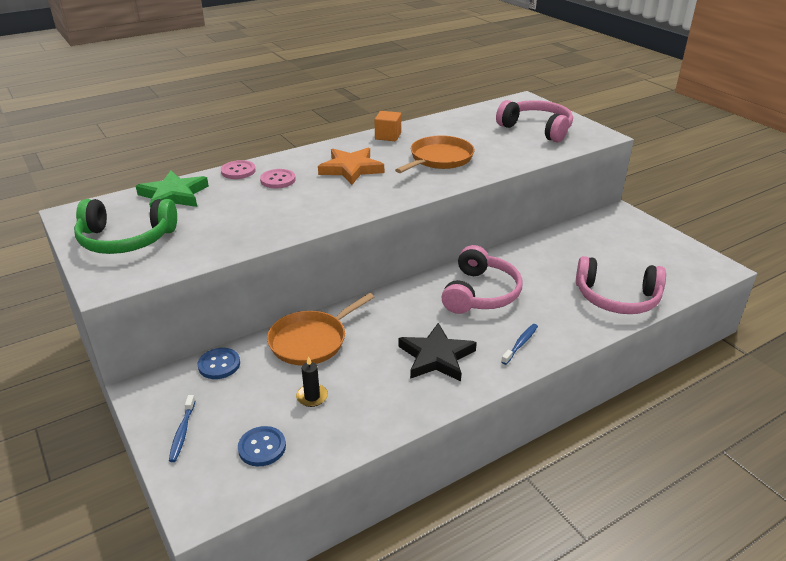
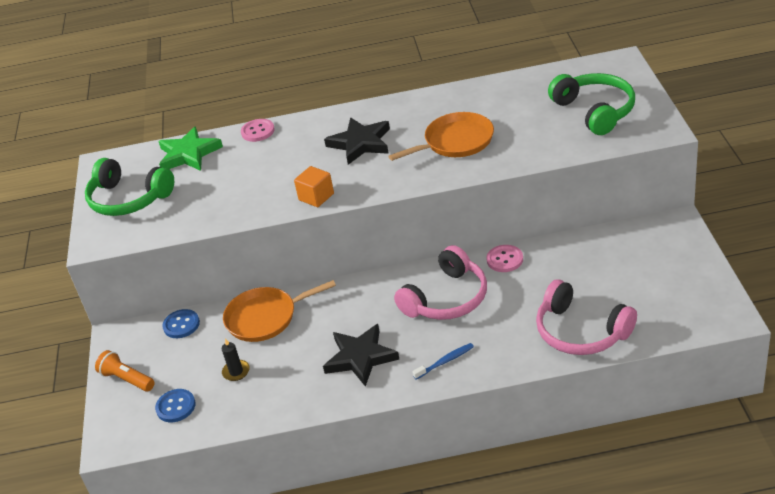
camera: 30 degrees right, 5 degrees up
blue toothbrush [169,395,195,462] -> orange flashlight [95,350,155,392]
pink button [260,169,296,188] -> pink button moved to [486,245,523,272]
orange star [318,148,384,185] -> black star [324,118,390,165]
orange cube [375,111,401,141] -> orange cube moved to [294,166,334,207]
pink headphones [496,100,573,142] -> green headphones [548,73,635,135]

